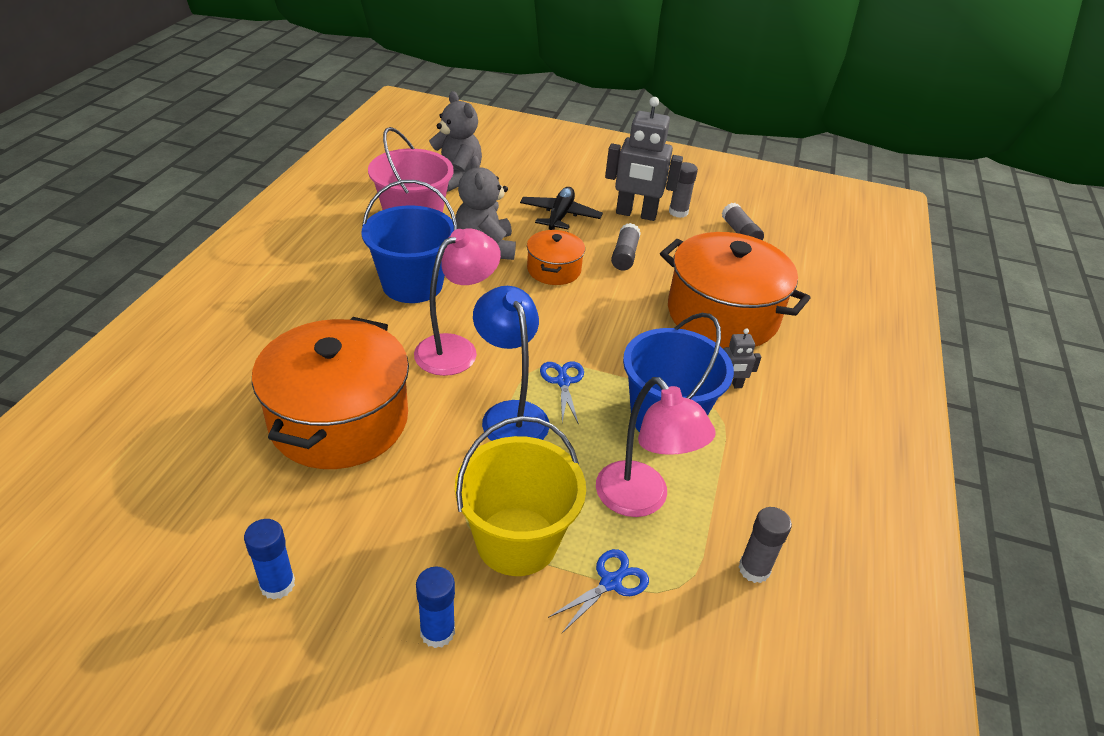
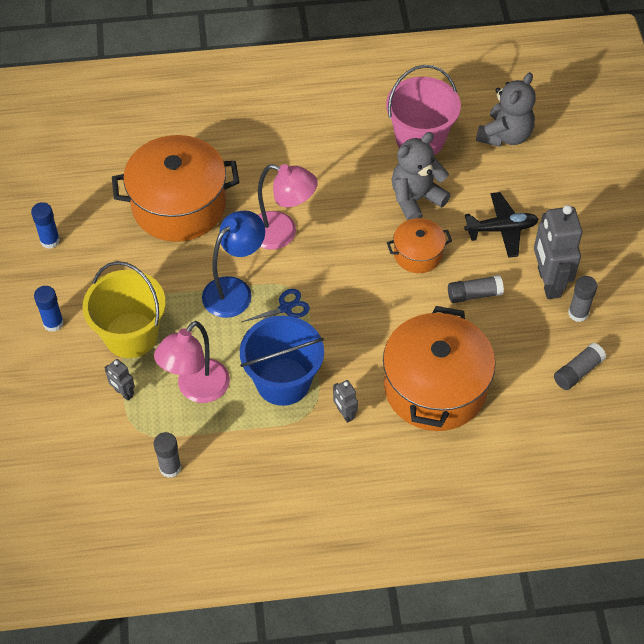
camera: 70 degrees right, 15 degrees up
blue bucket [362,180,457,303] -> none
blue scissors [548,549,649,633] -> grey robot [105,359,135,401]

